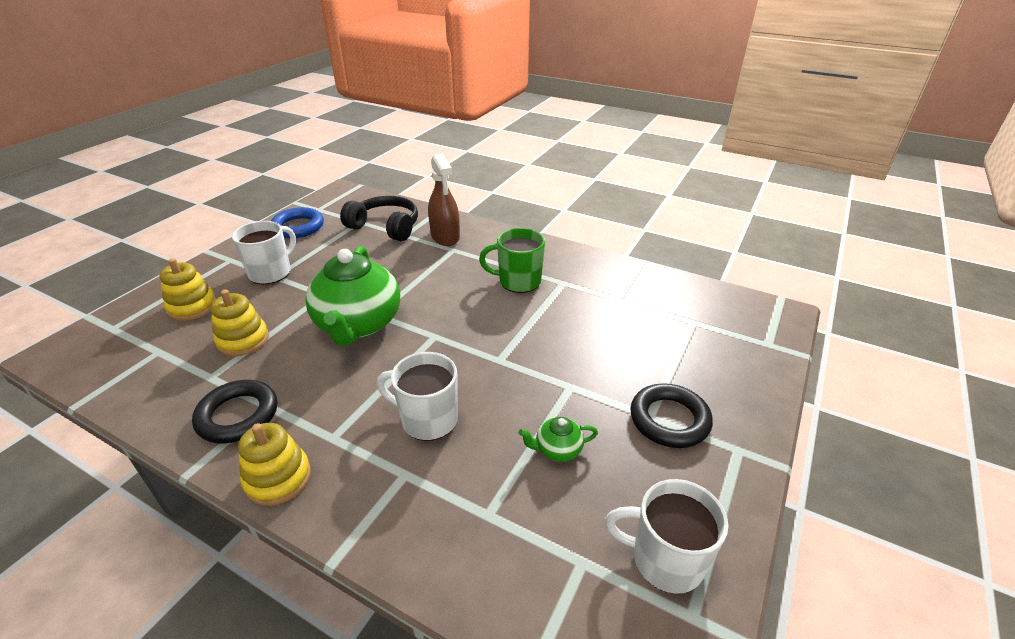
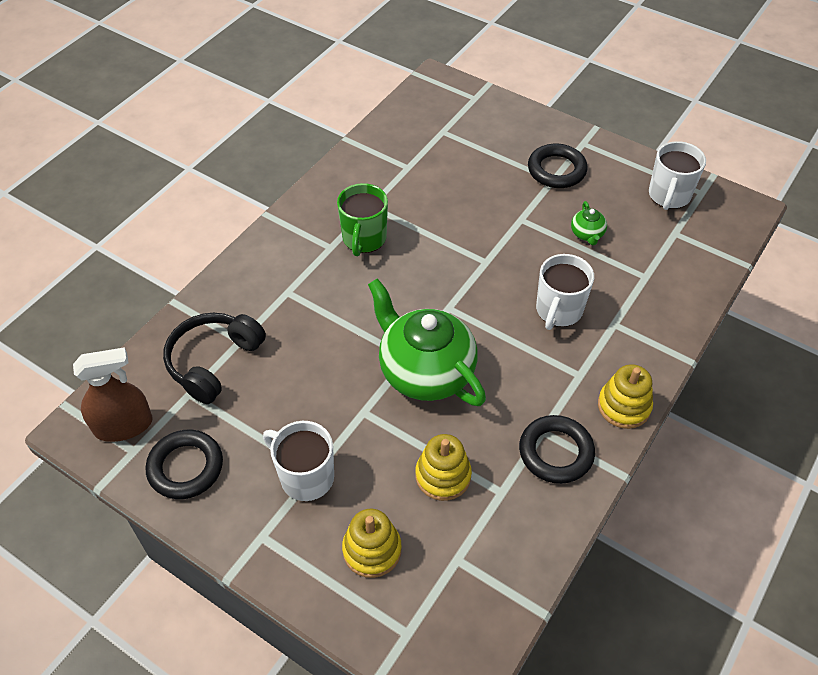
camera: 85 degrees left, 15 degrees up
blue ring [271,207,324,238] -> black ring [146,430,223,499]
green teapot [305,246,400,346] -> green teapot turned 135 degrees counterclockwise [368,278,486,406]
brown spray bottle [428,154,460,246] -> brown spray bottle moved to [73,347,152,442]

